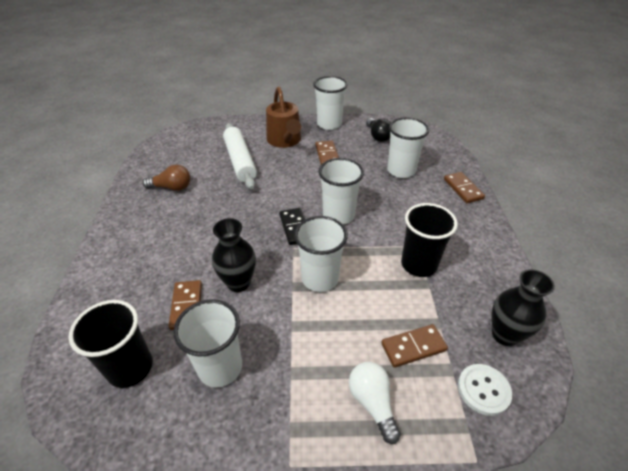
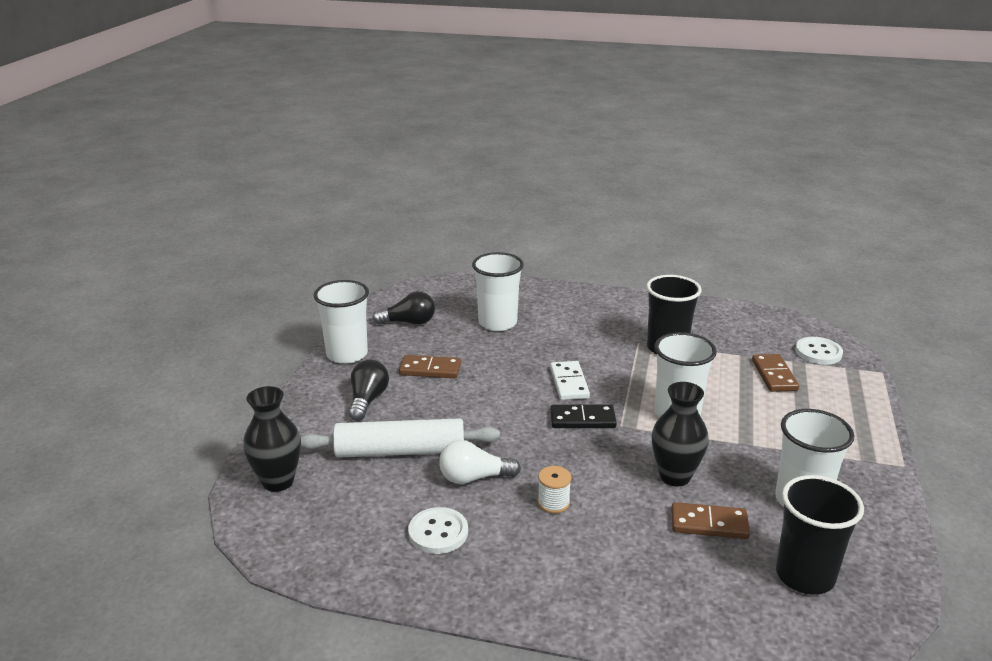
camera: 75 degrees left, 15 degrees down
brown light bulb [143,164,190,191] -> white button [408,507,468,554]
brown watering can [266,86,301,148] -> black light bulb [349,360,389,421]
white cup [318,158,364,225] -> white domino [550,361,590,400]
white light bulb [349,362,401,444] -> white light bulb moved to [439,440,521,484]
brown domino [444,172,485,203] -> none
black vase [491,269,555,346] -> black vase moved to [243,386,301,492]
none -> white spool [538,466,571,513]

